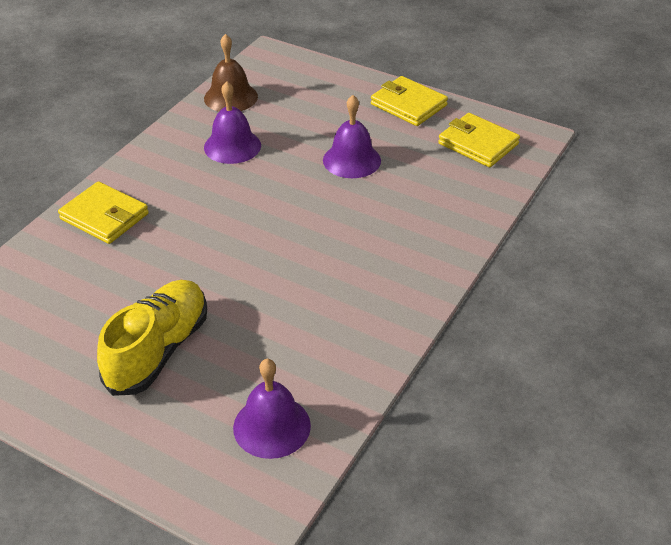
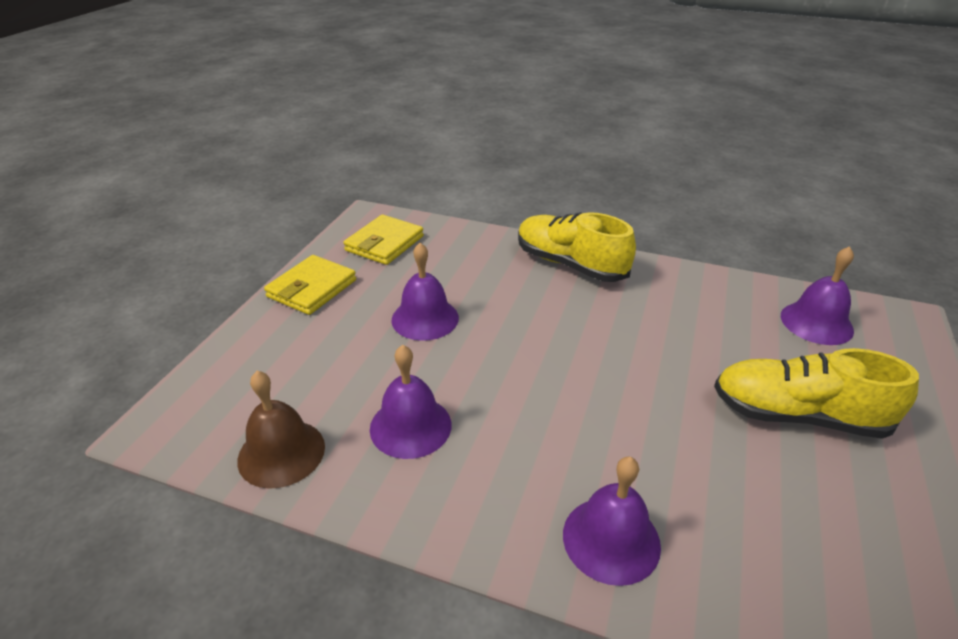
camera: 100 degrees left, 5 degrees down
yellow wallet [58,181,149,244] -> purple bell [563,457,661,586]
none -> yellow shoe [518,212,636,282]

